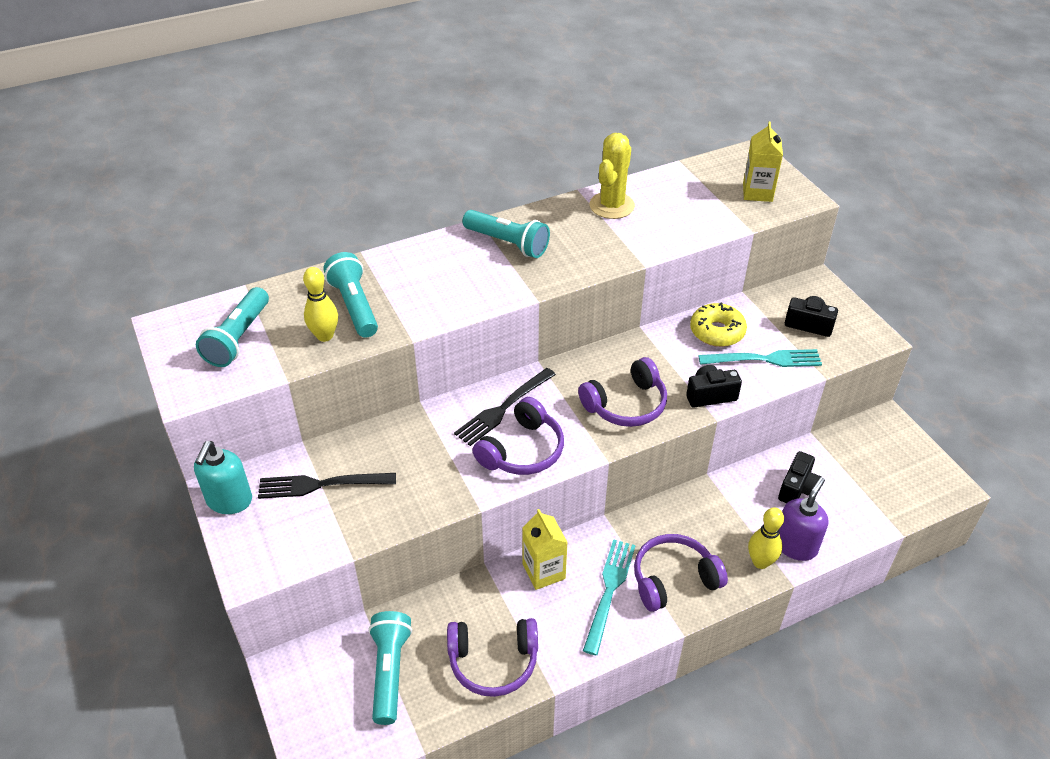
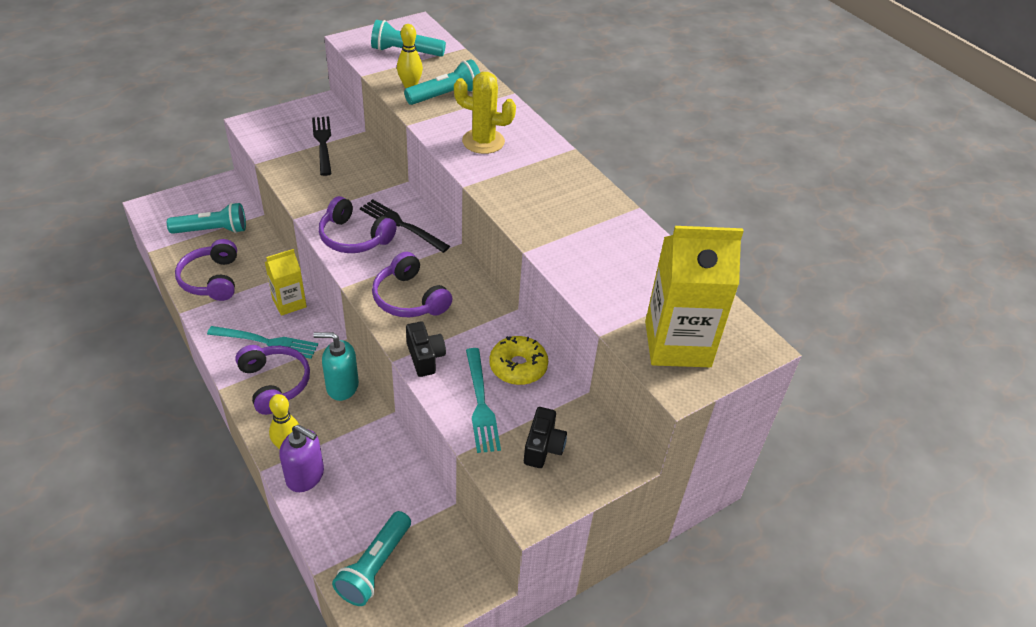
camera: 80 degrees right, 0 degrees up
turquoise soap dispenser [194,441,252,514] -> turquoise soap dispenser moved to [313,332,359,401]
turquoise flashlight [463,210,550,258] -> turquoise flashlight moved to [332,511,411,606]
yellow cactus [590,133,635,219] -> yellow cactus moved to [454,72,516,154]
yellow carton [743,122,783,202] -> yellow carton [645,226,744,367], size x1.76
black camera [778,451,821,503] -> none

